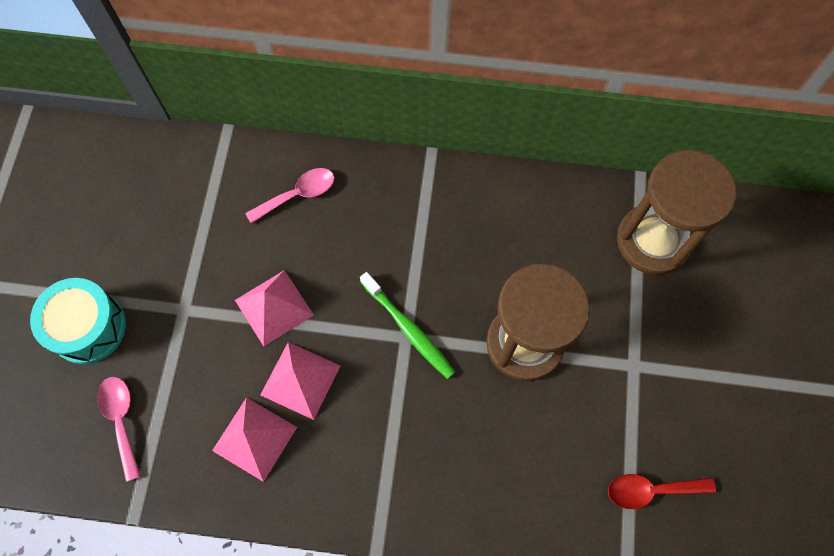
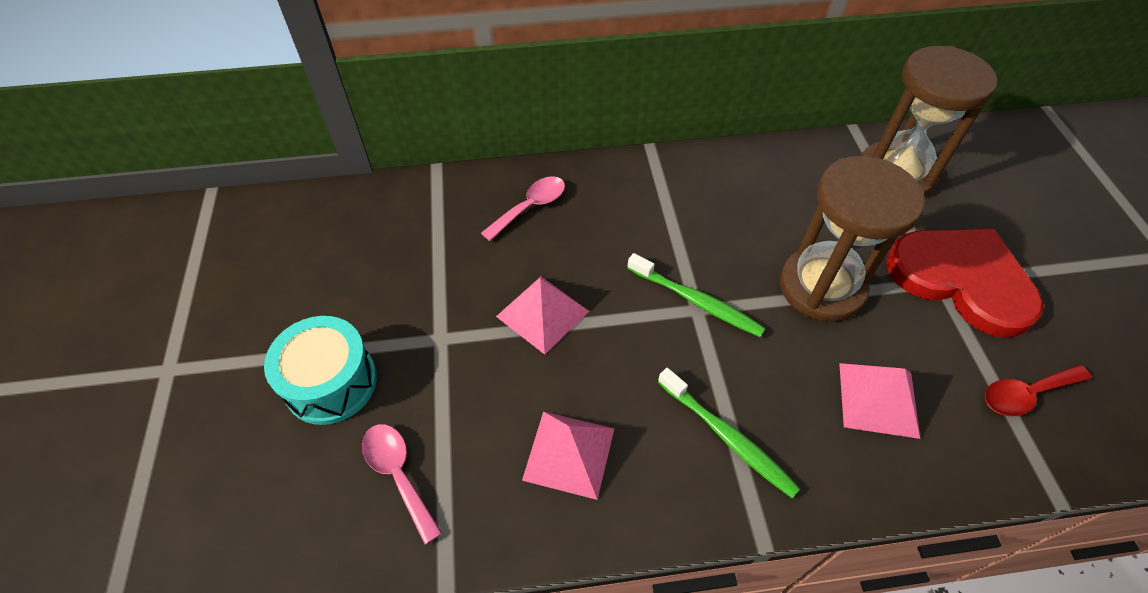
camera: 15 degrees left, 15 degrees down
pink pyramid [260,342,341,420] -> pink pyramid moved to [839,363,920,439]
none -> green toothbrush [658,368,801,498]
none -> red heart [886,228,1043,338]

